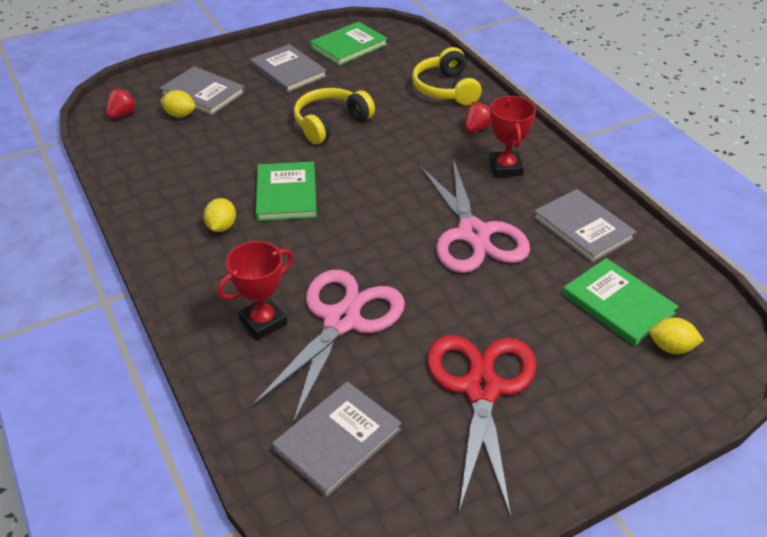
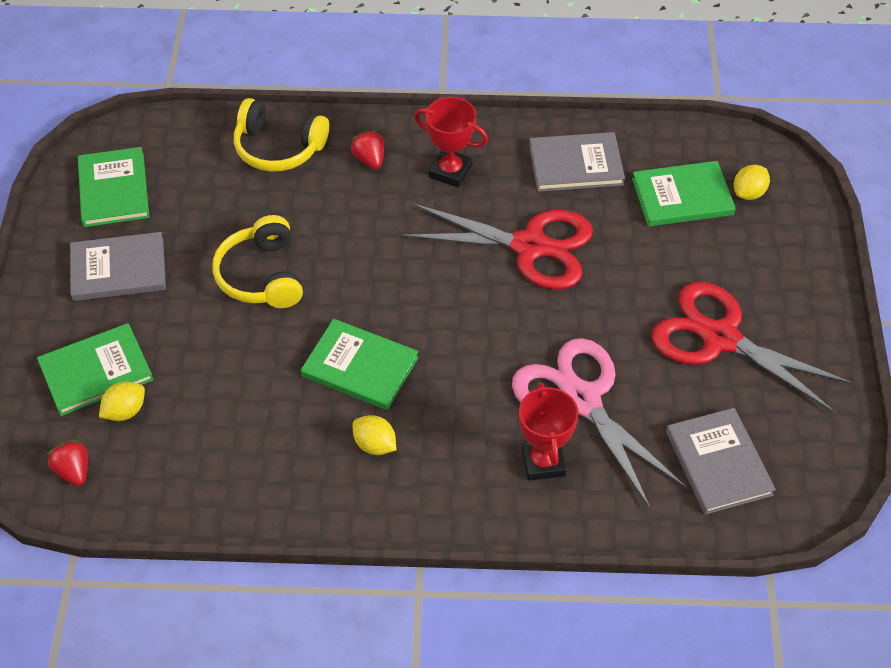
camera: 60 degrees left, 10 degrees up
grey book [160,66,245,116] -> green book [37,323,153,416]
pink scissors [420,159,530,273] -> red scissors [401,203,593,290]

